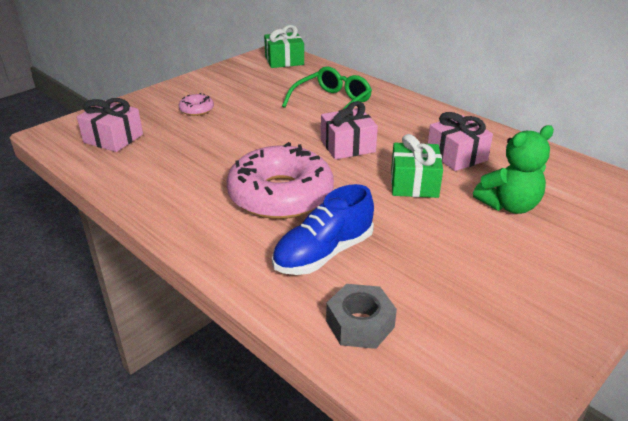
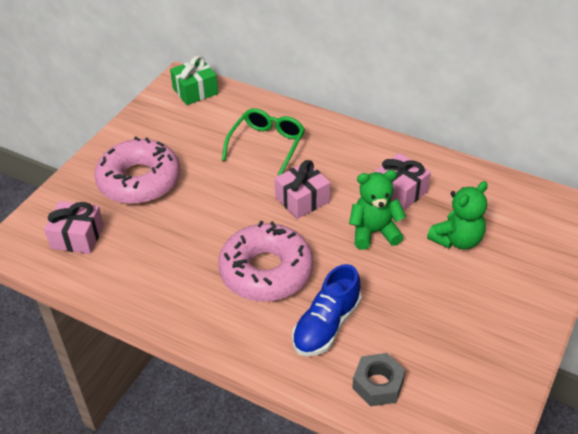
camera: 15 degrees left, 10 degrees up
pink donut [179,93,214,116] -> pink donut [94,137,180,204], size x2.41
green gift [391,134,443,198] -> green teddy bear [349,170,406,250]

